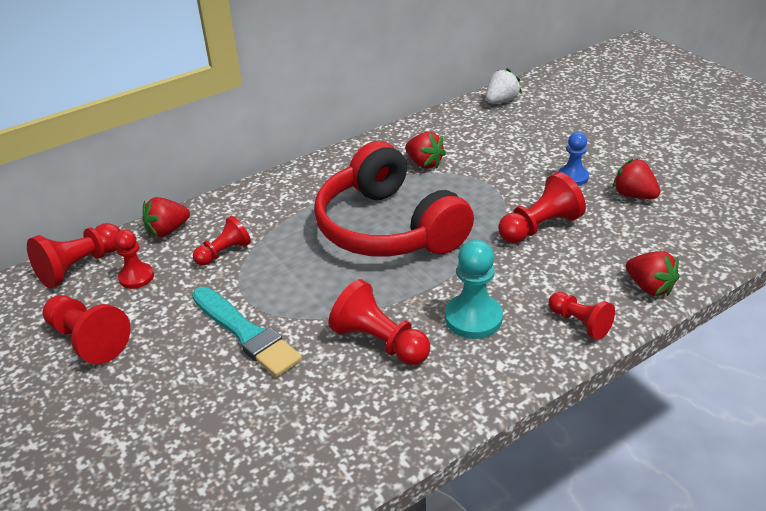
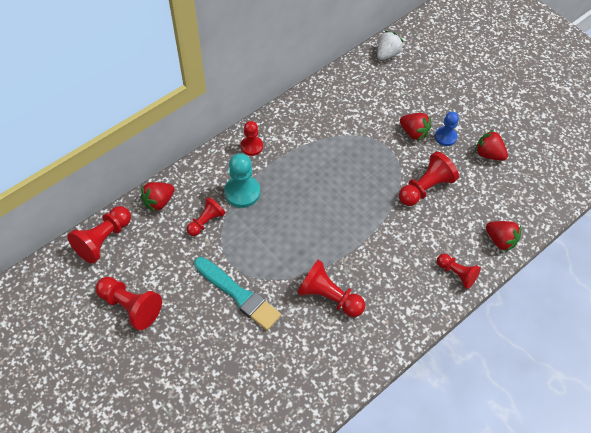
camera: 10 degrees left, 20 degrees up
red pawn [114,230,154,289] -> red pawn moved to [241,121,263,156]
red headphones [314,141,474,257] -> none
red strawberry [405,132,446,169] -> red strawberry moved to [400,113,431,141]
turquoise pawn [445,240,503,339] -> turquoise pawn moved to [224,153,260,208]

